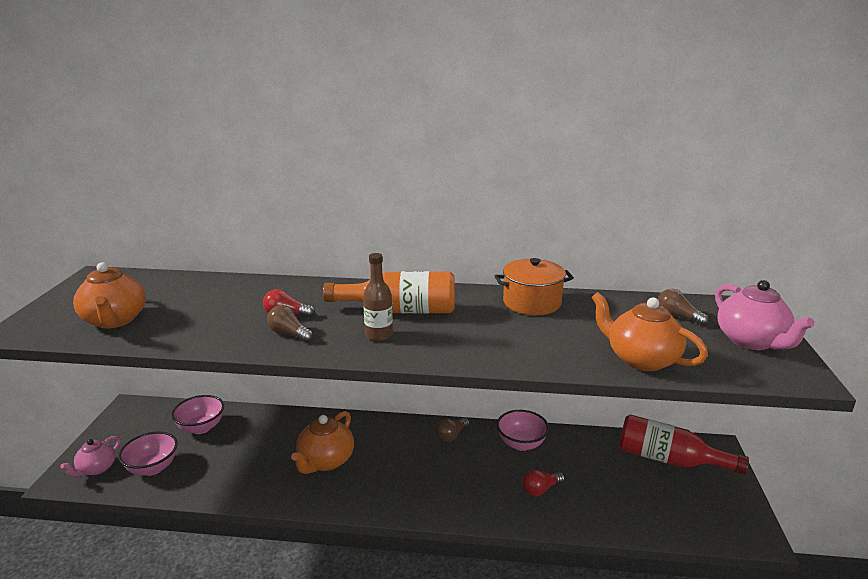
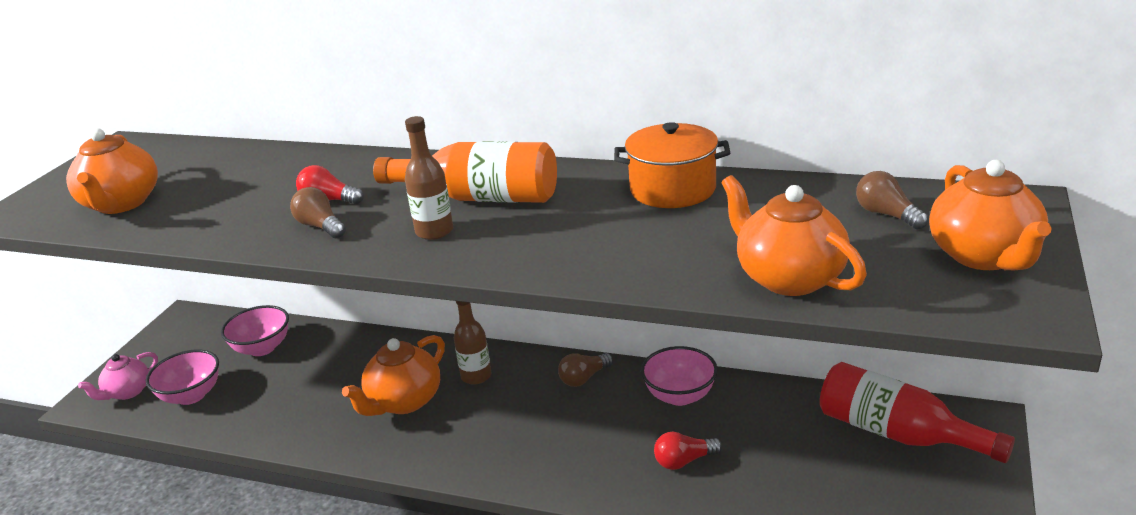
camera: 15 degrees right, 5 degrees up
pink teapot [715,280,815,350] -> orange teapot [929,160,1051,270]
none -> brown bottle [454,301,492,385]

